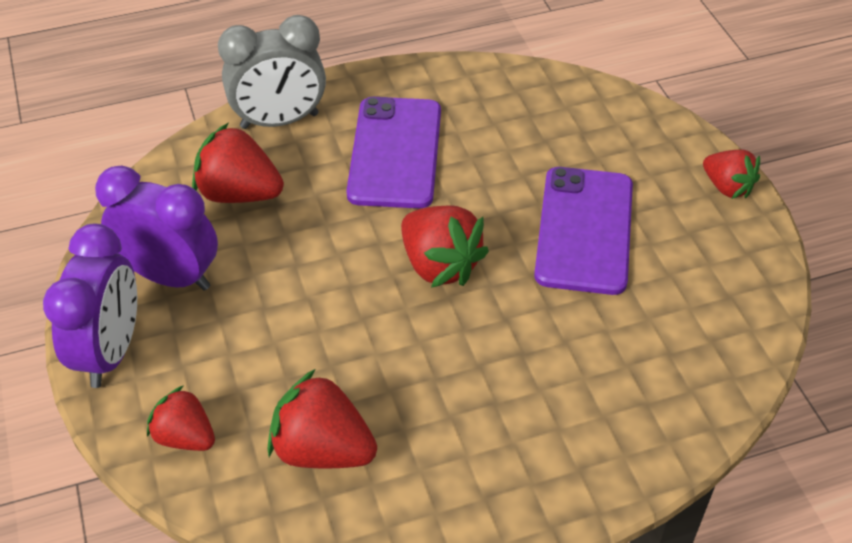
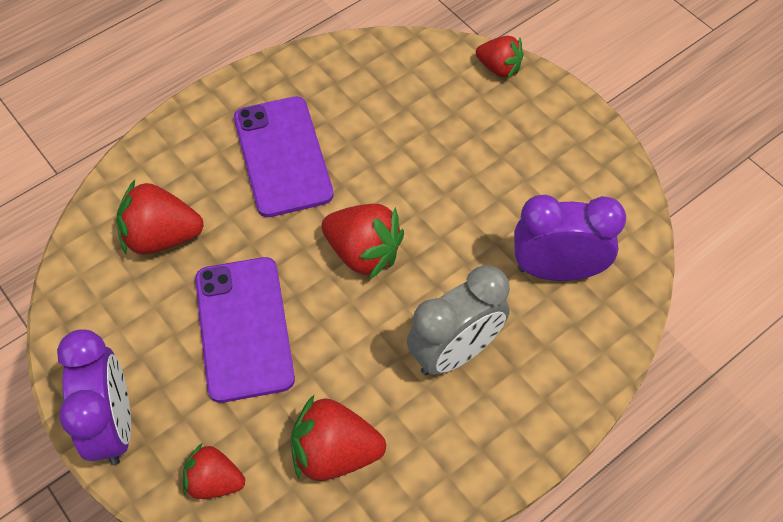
camera: 20 degrees left, 10 degrees up
purple clock [95,166,218,291] -> purple clock moved to [514,195,626,281]
grey clock [218,15,326,129] -> grey clock moved to [407,265,510,375]
purple phone [534,167,633,295] -> purple phone moved to [195,257,295,403]
red strawberry [703,149,760,199] -> red strawberry moved to [476,36,523,79]

